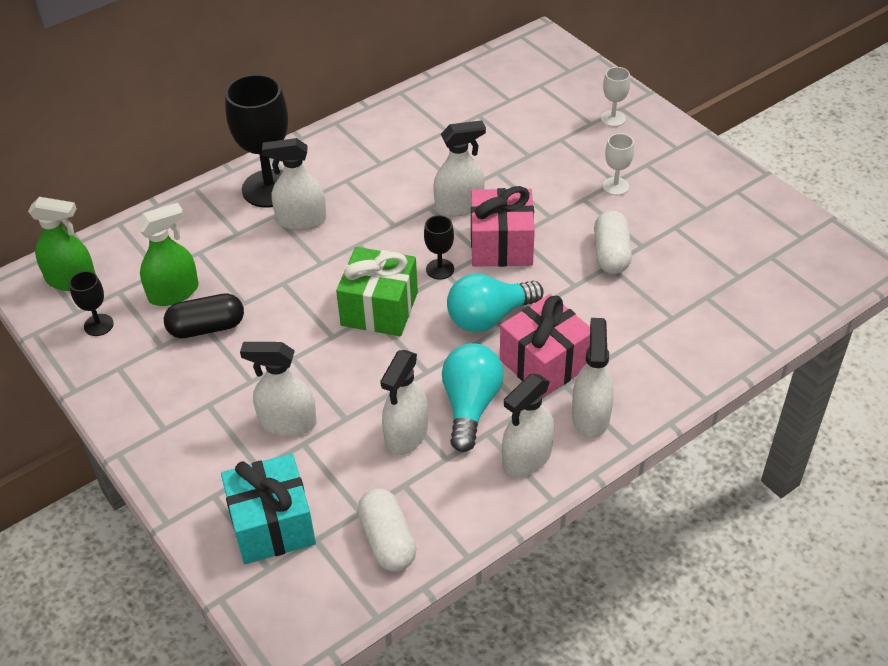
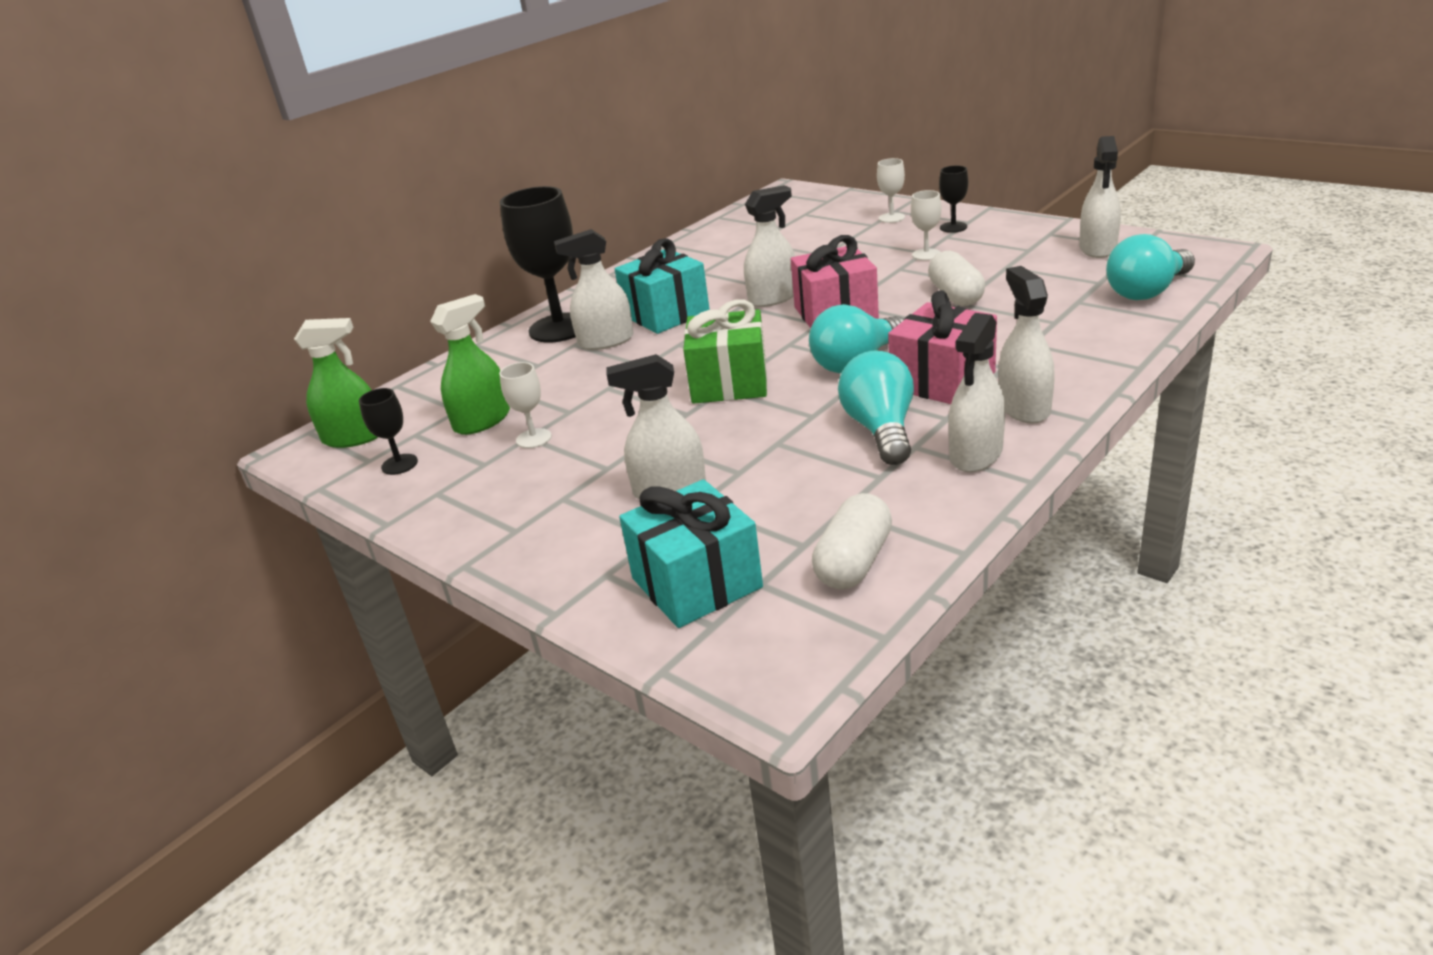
camera: 10 degrees left, 15 degrees down
black capsule [164,293,244,338] -> white goblet [499,362,552,448]
white capsule [357,488,416,572] -> white capsule turned 60 degrees clockwise [812,493,892,589]
white spray bottle [380,350,428,455] -> white spray bottle moved to [1079,136,1121,258]
black goblet [424,215,454,280] -> black goblet moved to [939,166,968,233]
none -> turquoise gift [615,238,710,334]
none -> turquoise light bulb [1106,234,1195,300]

